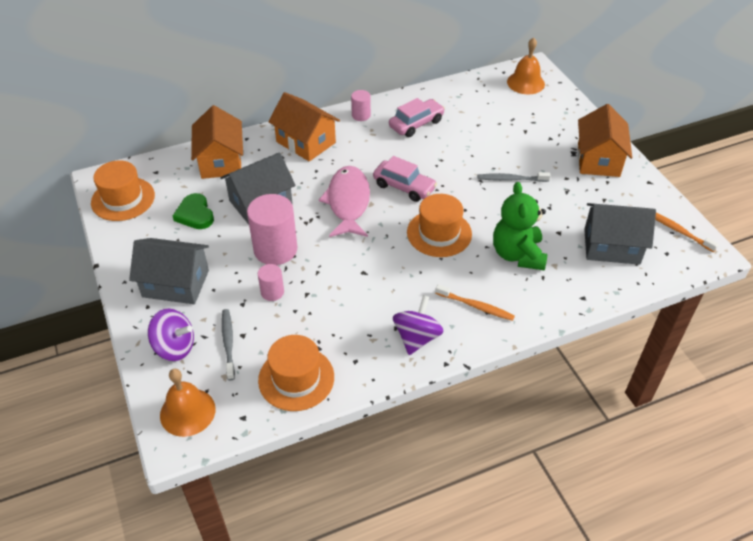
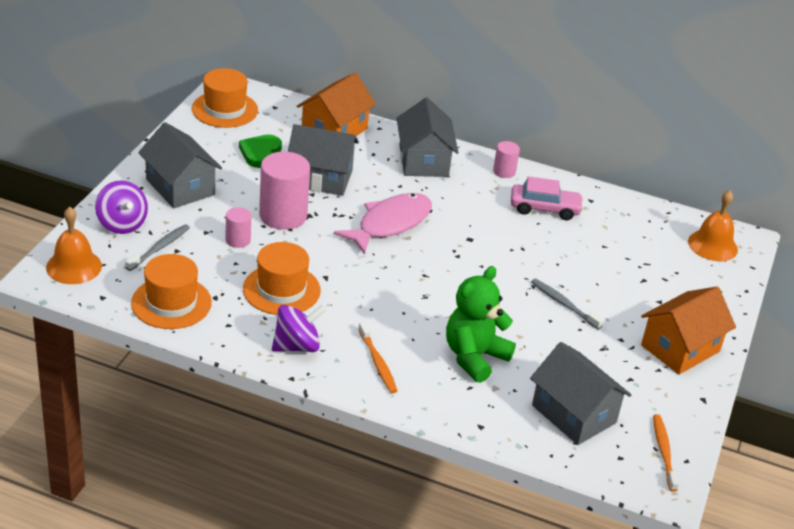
camera: 40 degrees right, 10 degrees down
orange house [268,92,340,162] -> grey house [397,97,459,177]
pink car [373,156,437,202] -> none
orange hat [407,194,472,257] -> orange hat moved to [243,242,321,315]

